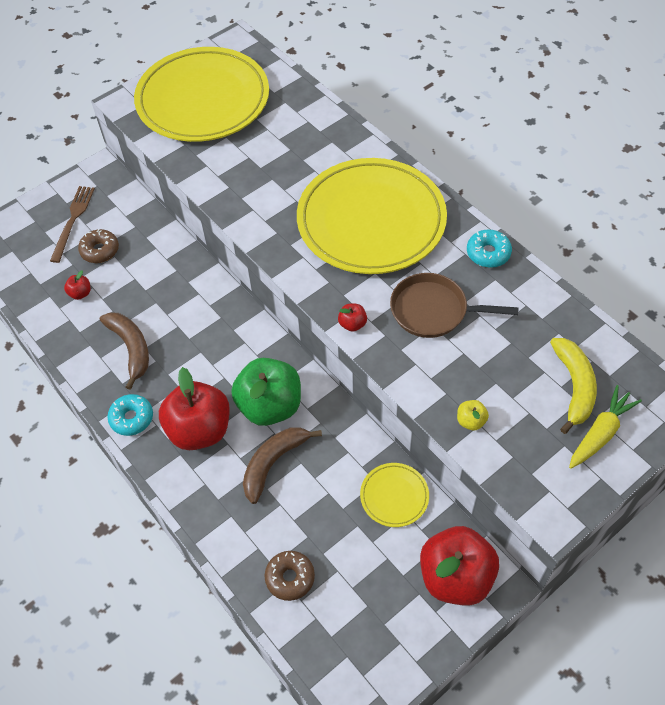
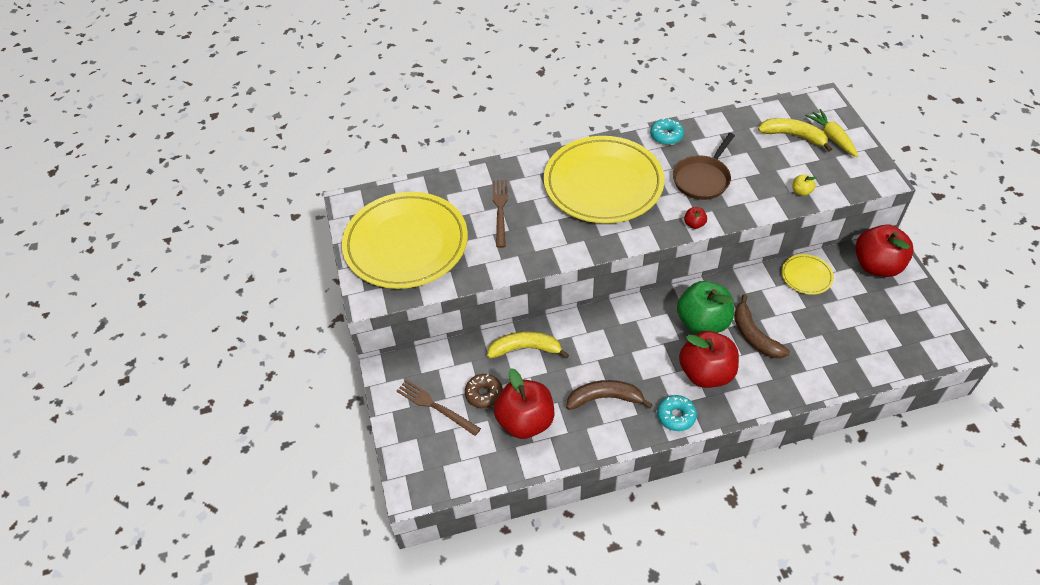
camera: 65 degrees left, 5 degrees down
red apple [64,270,90,300] -> red apple [494,368,554,439], size x2.46
brown donut [264,551,315,601] -> none
none -> yellow banana [487,331,569,359]
none -> brown fork [493,180,508,248]

